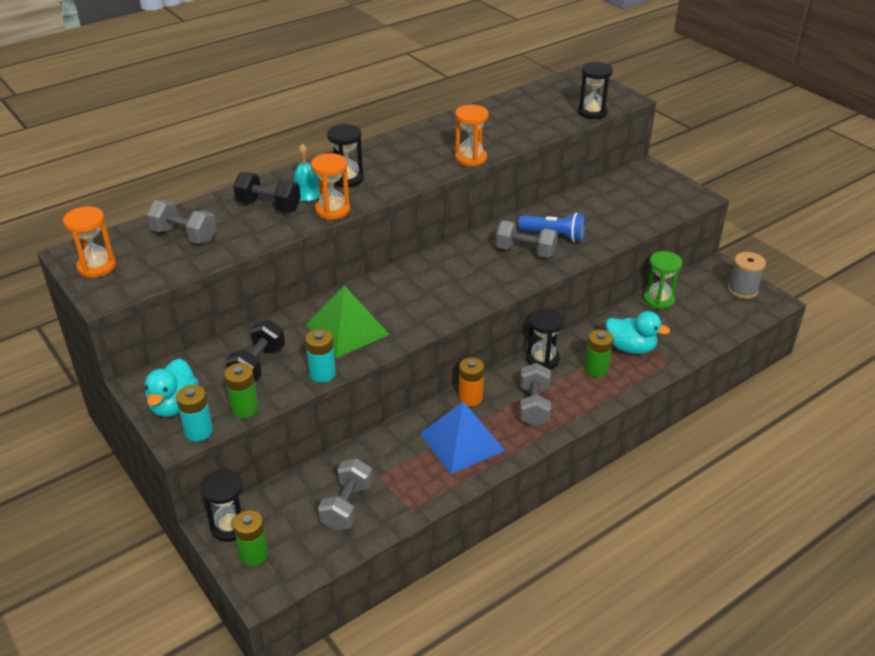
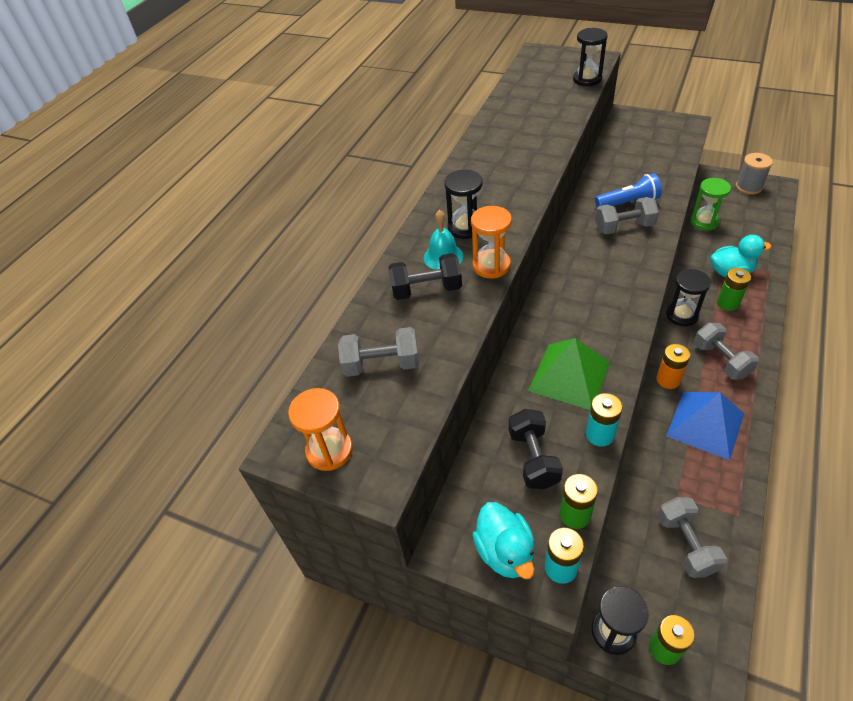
camera: 25 degrees left, 10 degrees up
orange hourglass [455,105,489,166] -> none

